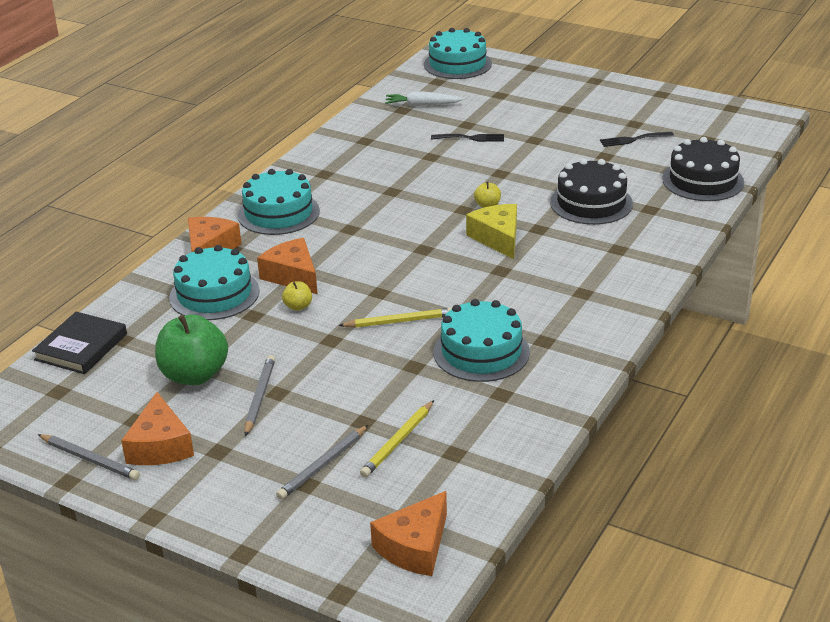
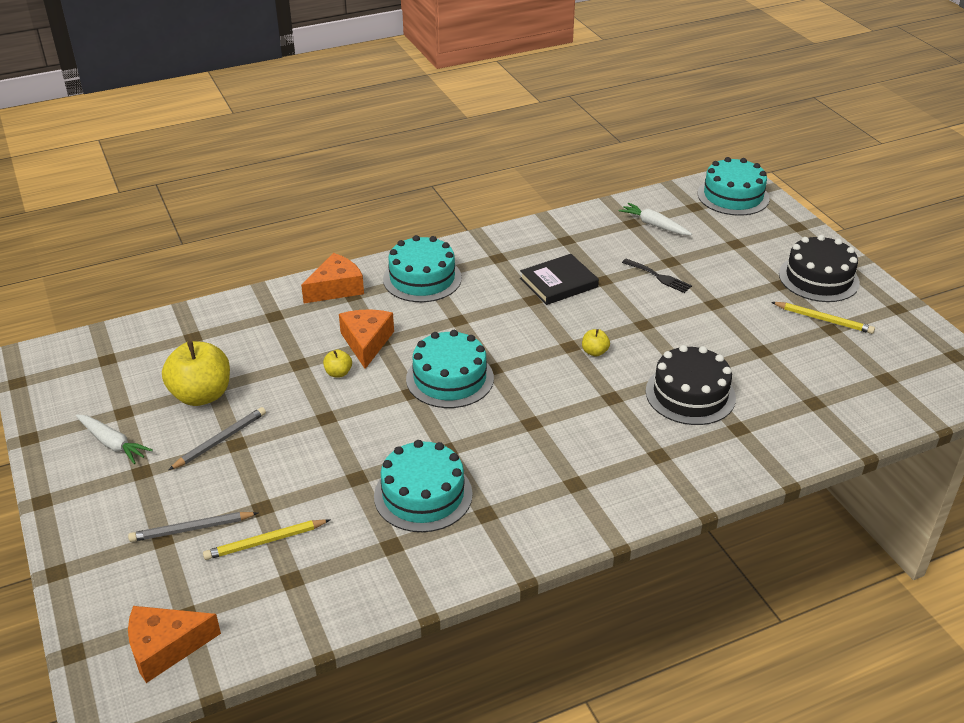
camera: 35 degrees right, 5 degrees up
black book [32,312,127,374] -> black book moved to [520,254,599,305]
grey pencil [38,434,140,480] -> none
orange cheese [121,392,194,465] -> white carrot [76,414,153,464]
green apple [155,314,228,385] -> yellow apple [162,341,230,406]
turquoise cake [169,245,260,320] -> turquoise cake moved to [406,330,494,408]
yellow pencil [338,308,452,328] -> yellow pencil moved to [771,302,875,334]
yellow cheese [466,204,517,259] -> none
black fork [600,132,674,147] -> none
black cake [662,137,744,201] -> black cake moved to [779,235,860,302]

